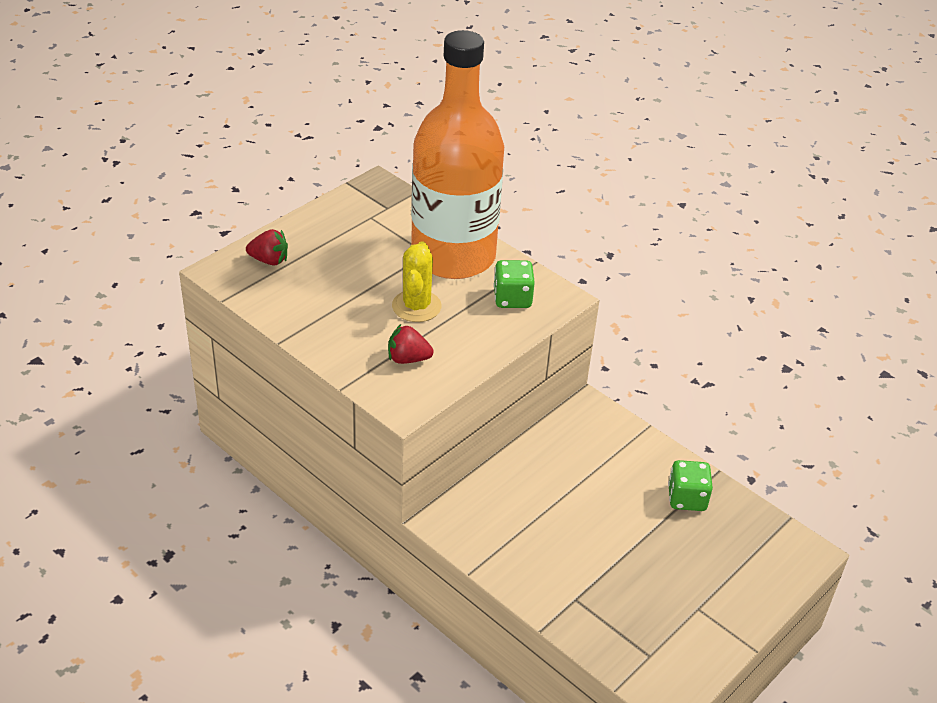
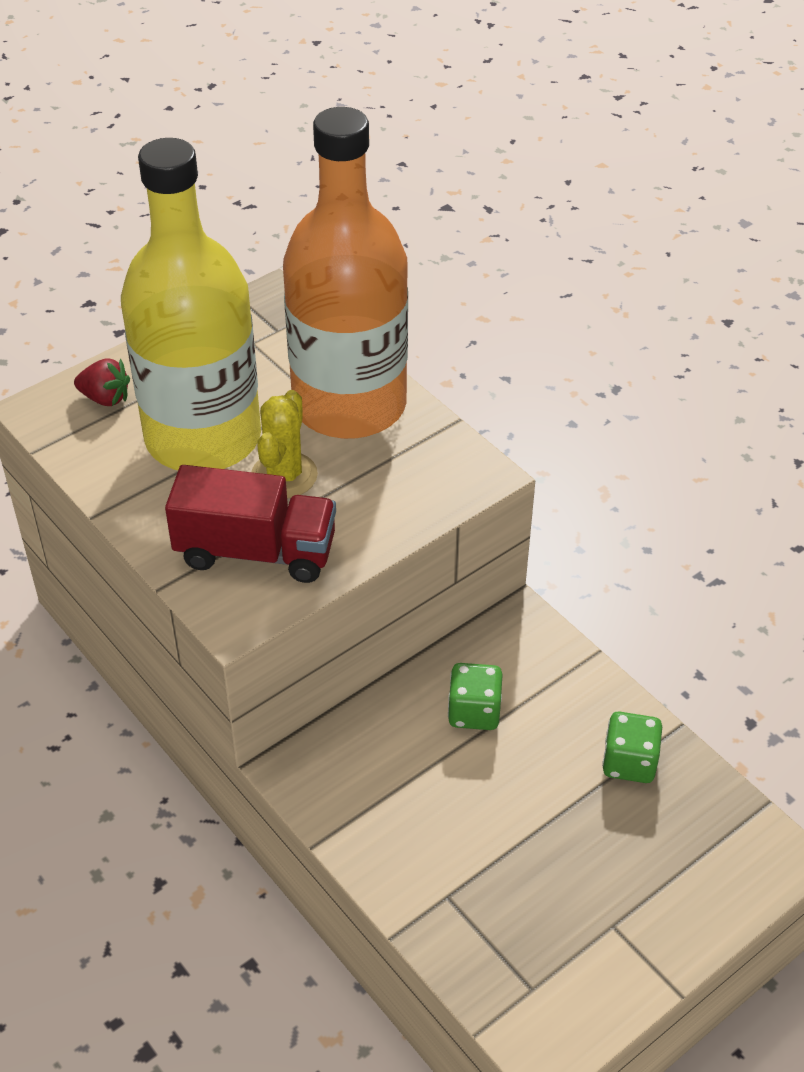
camera: 10 degrees right, 5 degrees up
red strawberry [388,324,434,364] -> red truck [165,465,336,583]
green dice [494,260,535,308] -> green dice moved to [448,663,503,730]
none -> yellow bottle [121,138,261,470]

